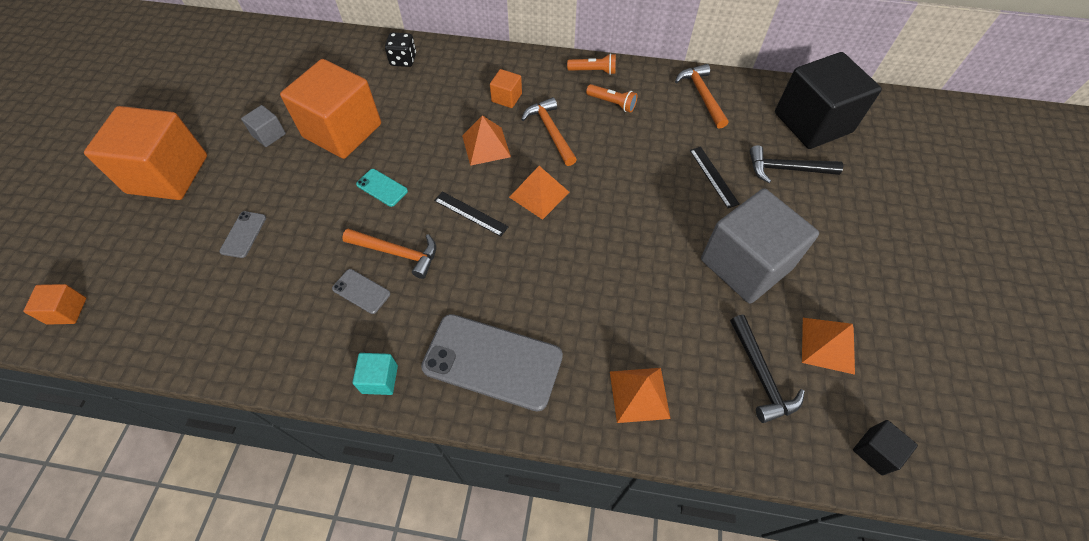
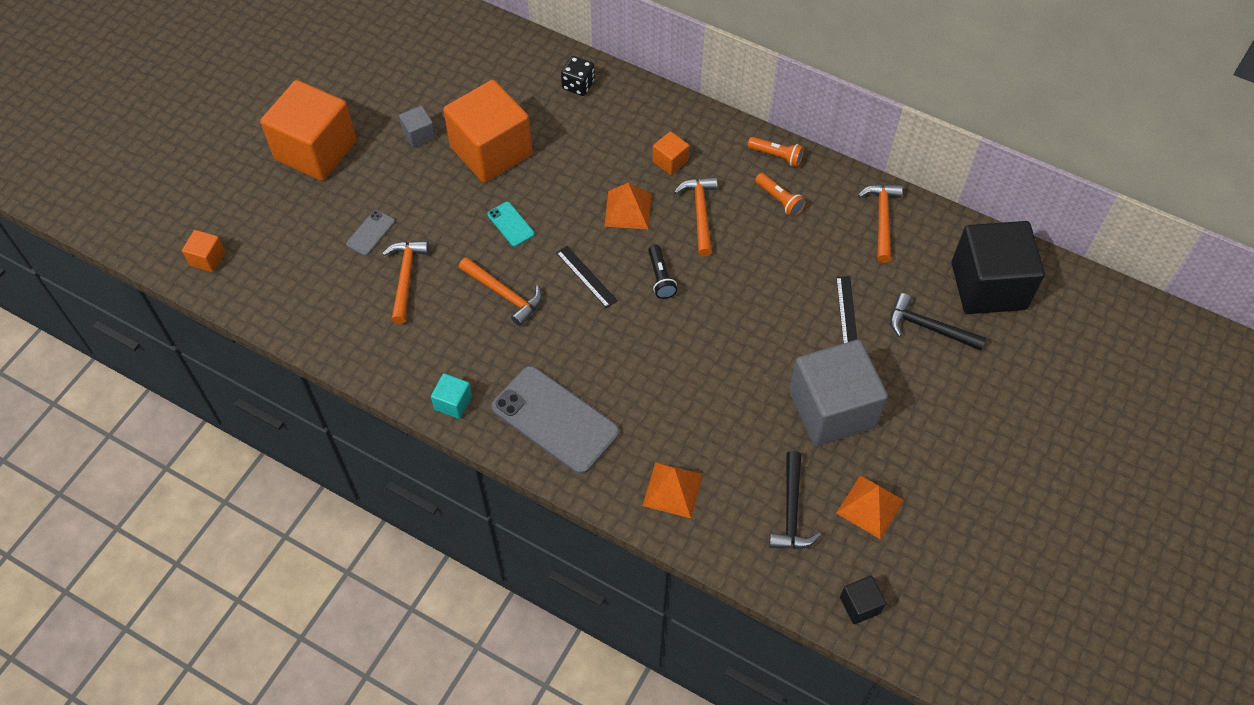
camera: 20 degrees right, 0 degrees up
grey phone [332,269,391,314] -> none
orange pyramid [509,166,570,220] -> black flashlight [648,245,677,299]
none -> orange hammer [382,241,429,324]

